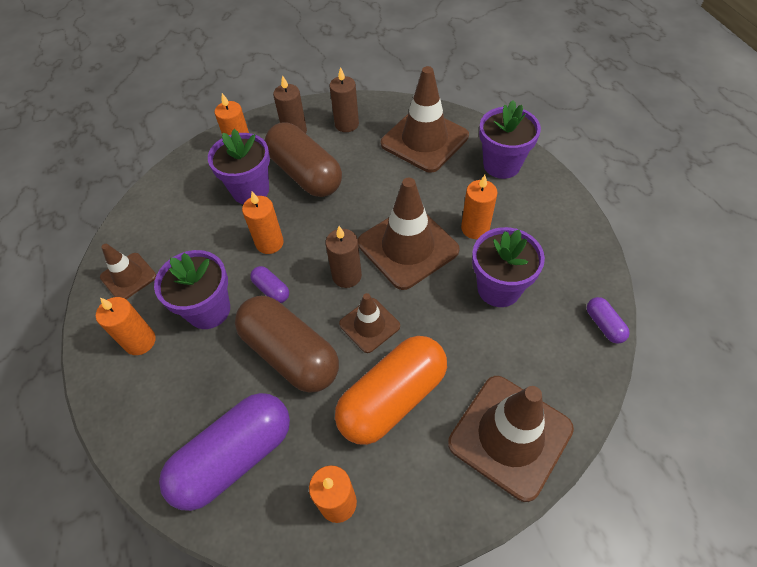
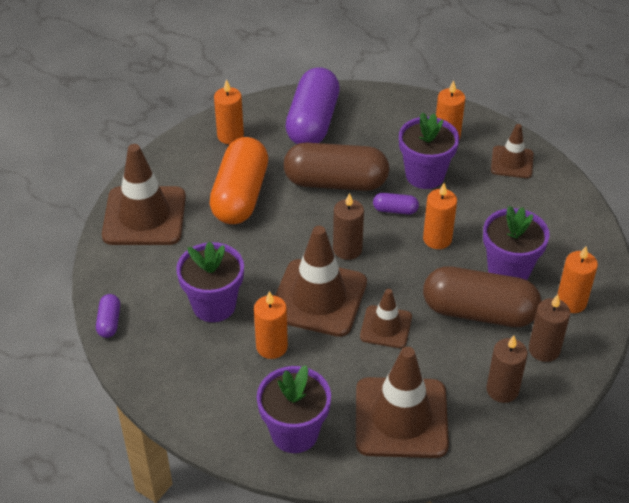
camera: 140 degrees right, 10 degrees down
brown traffic cone [339,293,400,353] -> brown traffic cone moved to [360,289,412,348]
purple capsule [587,297,630,344] -> purple capsule turned 60 degrees clockwise [96,294,120,338]

